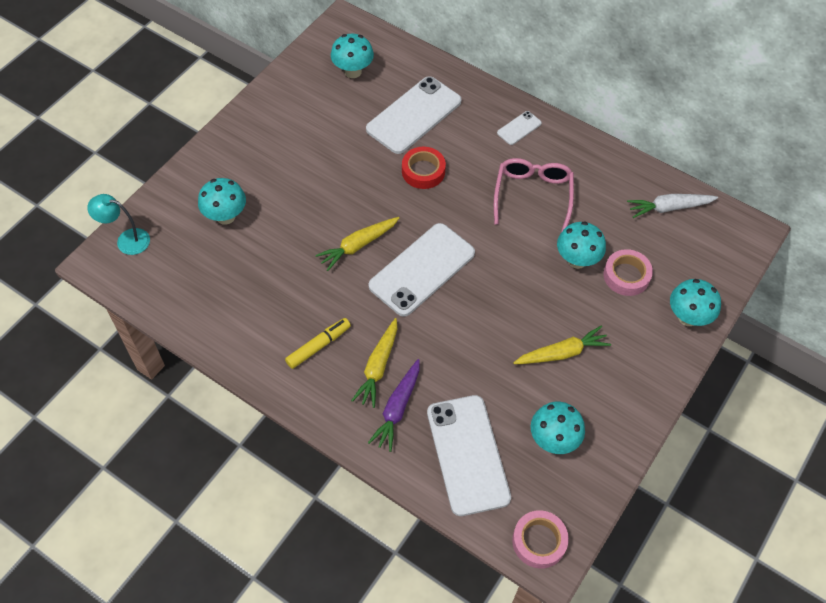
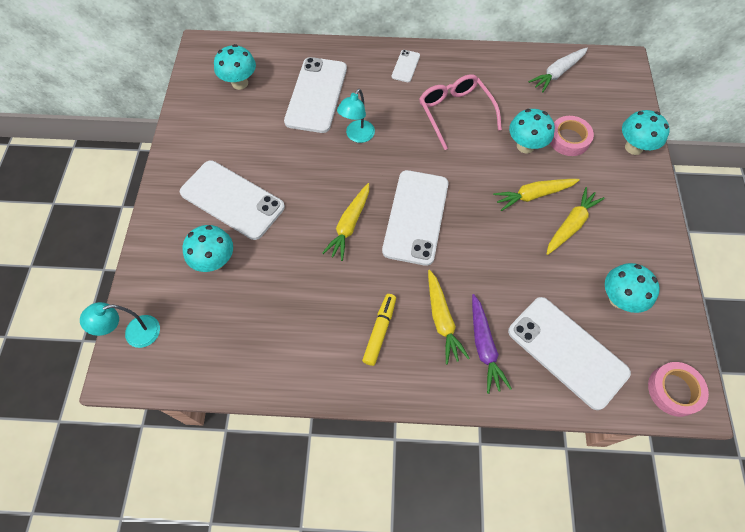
camera: 30 degrees left, 5 degrees up
red tape [402,147,446,189] -> turquoise lamp [337,89,375,143]
none -> white phone [180,161,285,240]
none -> yellow carrot [493,179,580,211]

